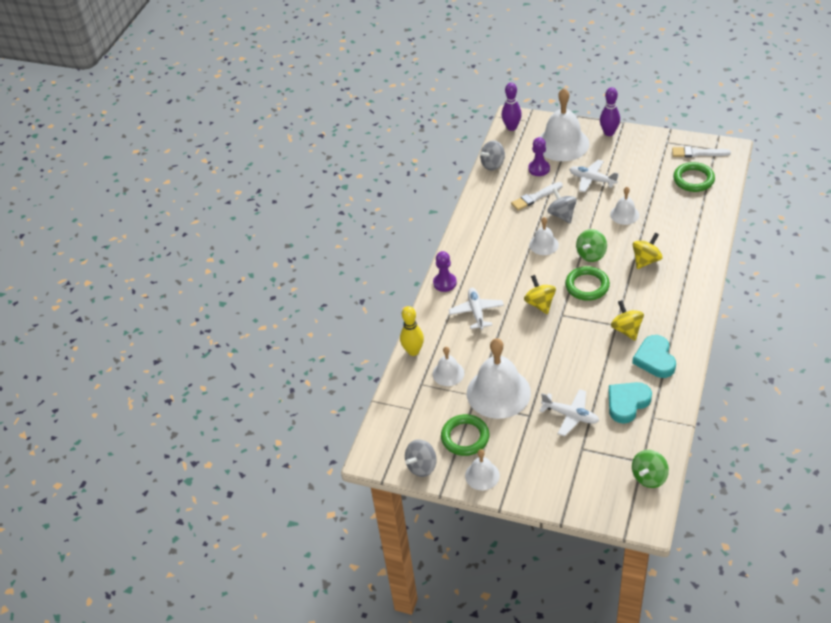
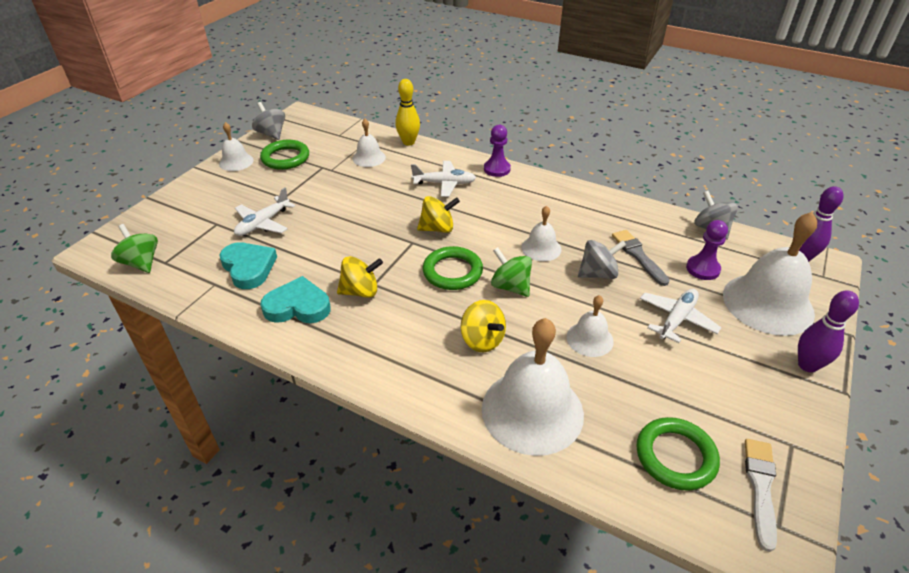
camera: 95 degrees right, 5 degrees down
white bell [467,338,531,419] -> white bell moved to [482,318,584,456]
white brush [511,182,563,211] -> grey brush [612,230,670,286]

